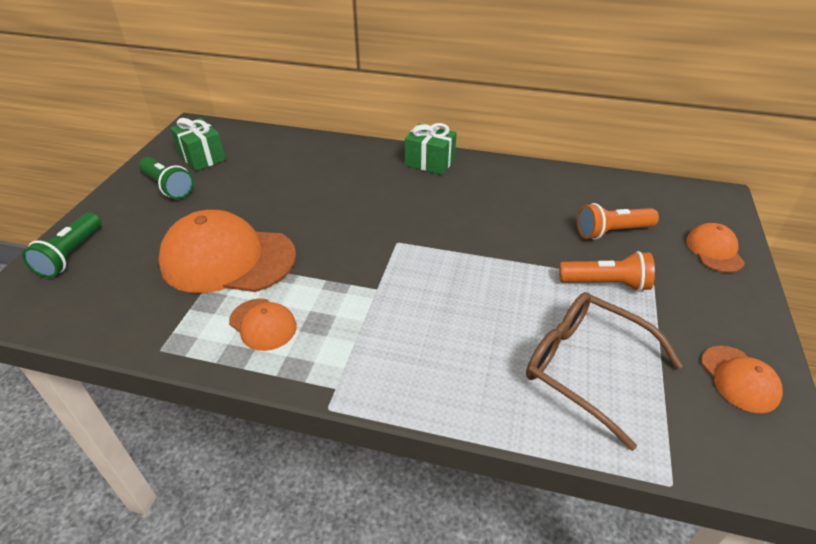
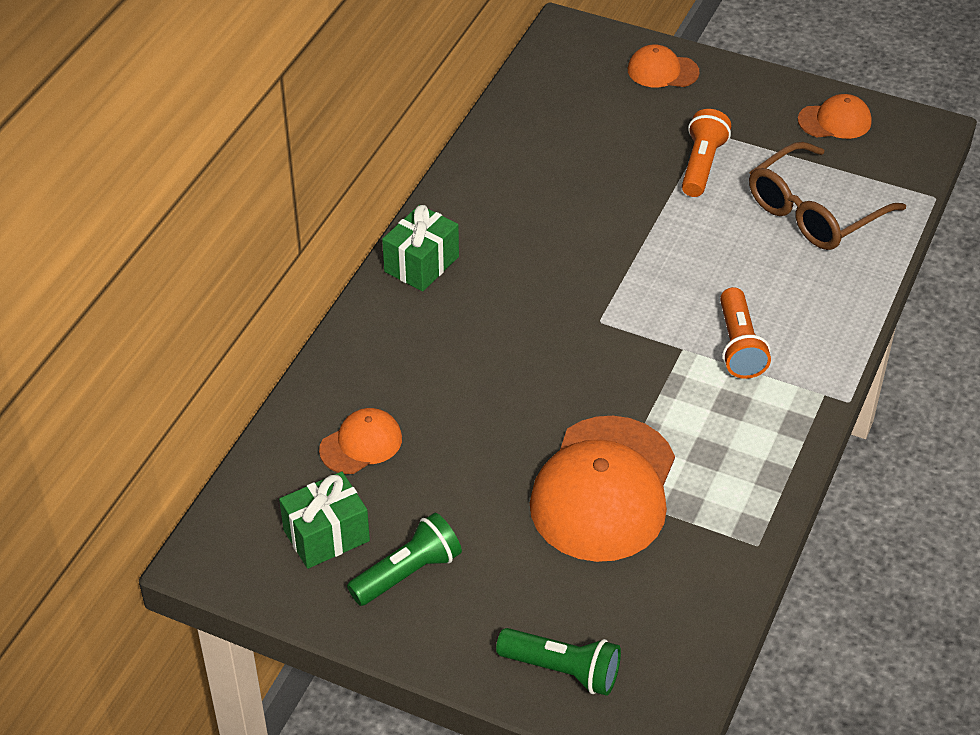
camera: 80 degrees left, 5 degrees up
orange cap [229,299,297,351] -> orange cap moved to [319,408,402,474]
orange flashlight [577,203,659,240] -> orange flashlight moved to [720,287,771,379]

